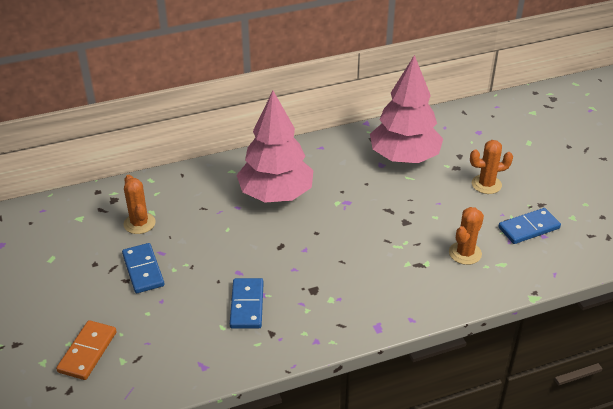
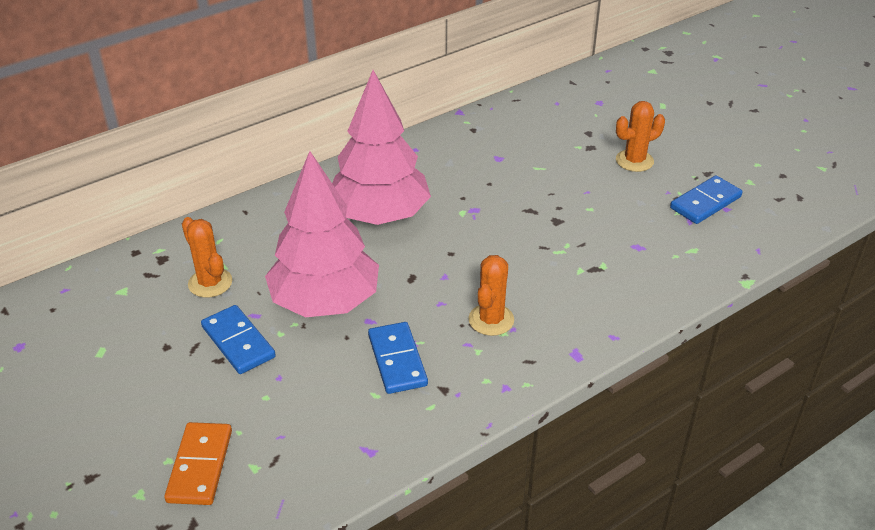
camera: 15 degrees left, 0 degrees up
pink tree [370,55,443,163] -> pink tree moved to [265,151,379,317]
orange cactus [449,207,484,265] -> orange cactus moved to [469,255,514,336]

